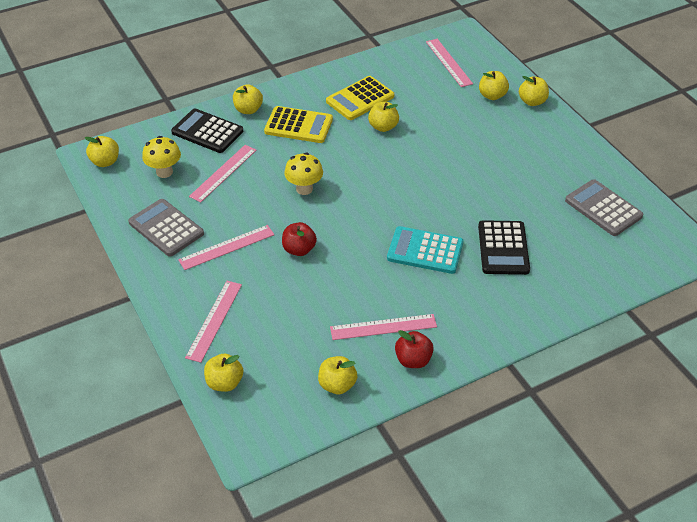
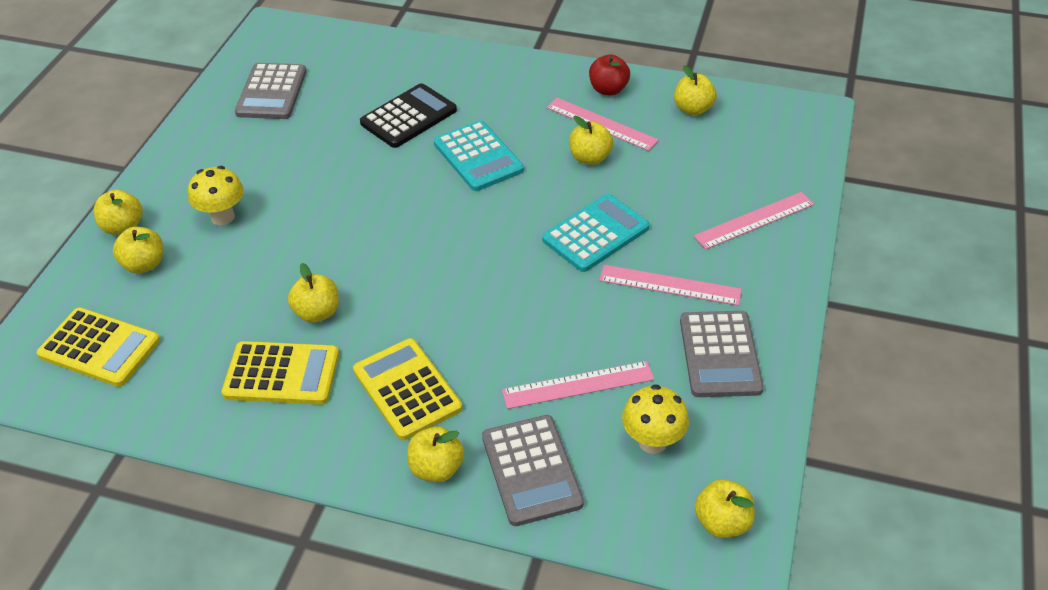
camera: 135 degrees left, 0 degrees up
black calculator [171,109,243,153] -> grey calculator [482,415,584,526]
yellow apple [204,354,243,392] -> yellow apple moved to [569,116,613,165]
red apple [282,222,317,256] -> turquoise calculator [542,194,650,272]
yellow mushroom [284,153,323,195] -> yellow mushroom moved to [188,166,244,225]
pink ruler [426,39,473,87] -> yellow calculator [37,307,160,387]

